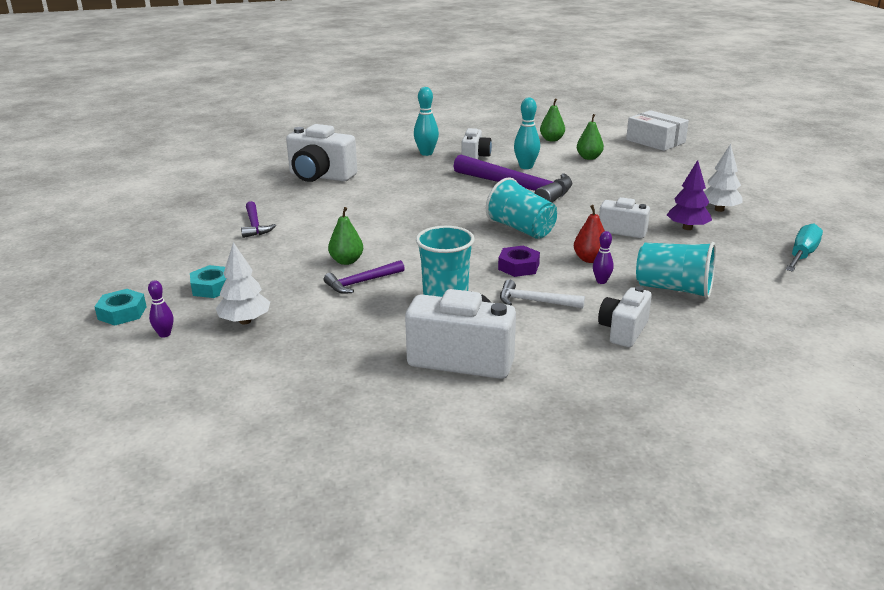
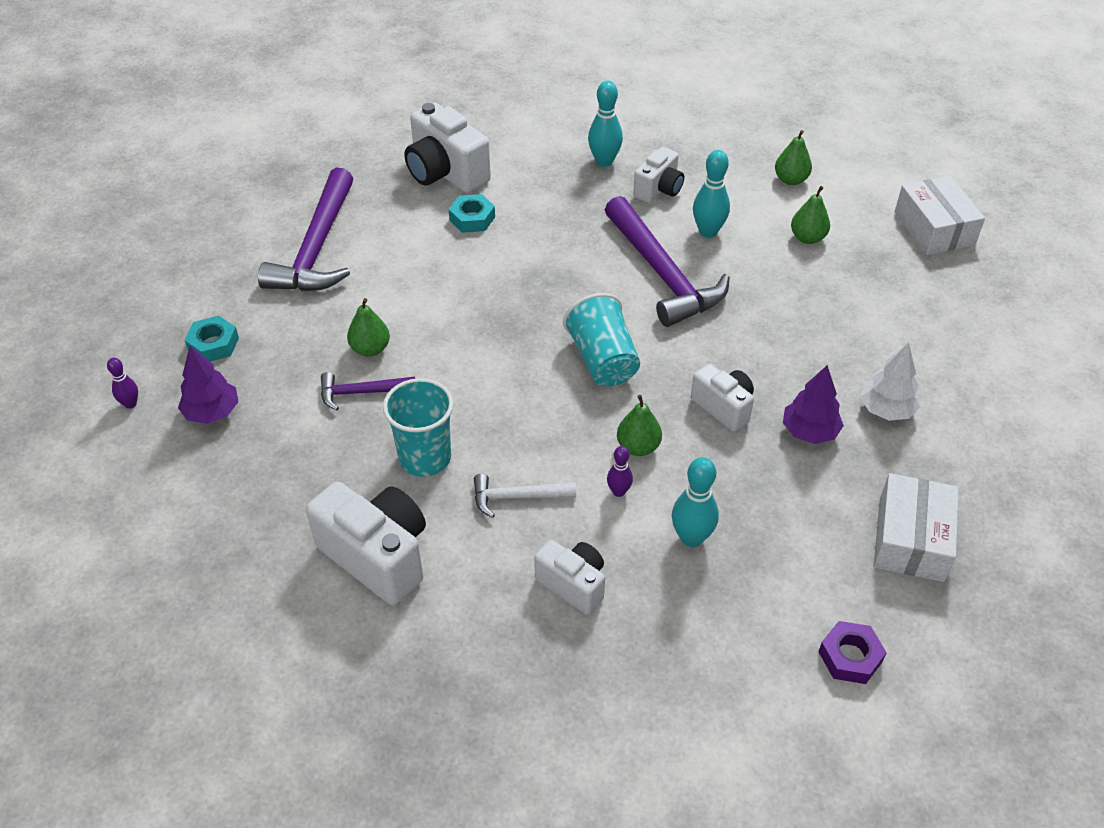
camera: 25 degrees right, 20 degrees up
turquoise nut [94,289,147,326] -> turquoise nut moved to [449,194,495,233]
white tree [216,242,270,324] -> purple tree [178,346,239,424]
purple hammer [241,201,276,238] -> purple hammer [258,167,353,291], size x2.03
purple nut [498,246,540,277] -> purple nut moved to [818,621,887,684]
white hammer [500,280,585,308] -> white hammer turned 45 degrees counterclockwise [474,474,576,518]
red pear [574,205,605,263] -> green pear [617,395,662,456]
white camera [598,286,652,347] -> white camera turned 75 degrees clockwise [534,540,605,615]
turquoise cup [636,242,716,299] -> turquoise bowling pin [672,457,719,547]
turquoise screwdriver [786,223,823,272] -> white box [874,473,959,582]

